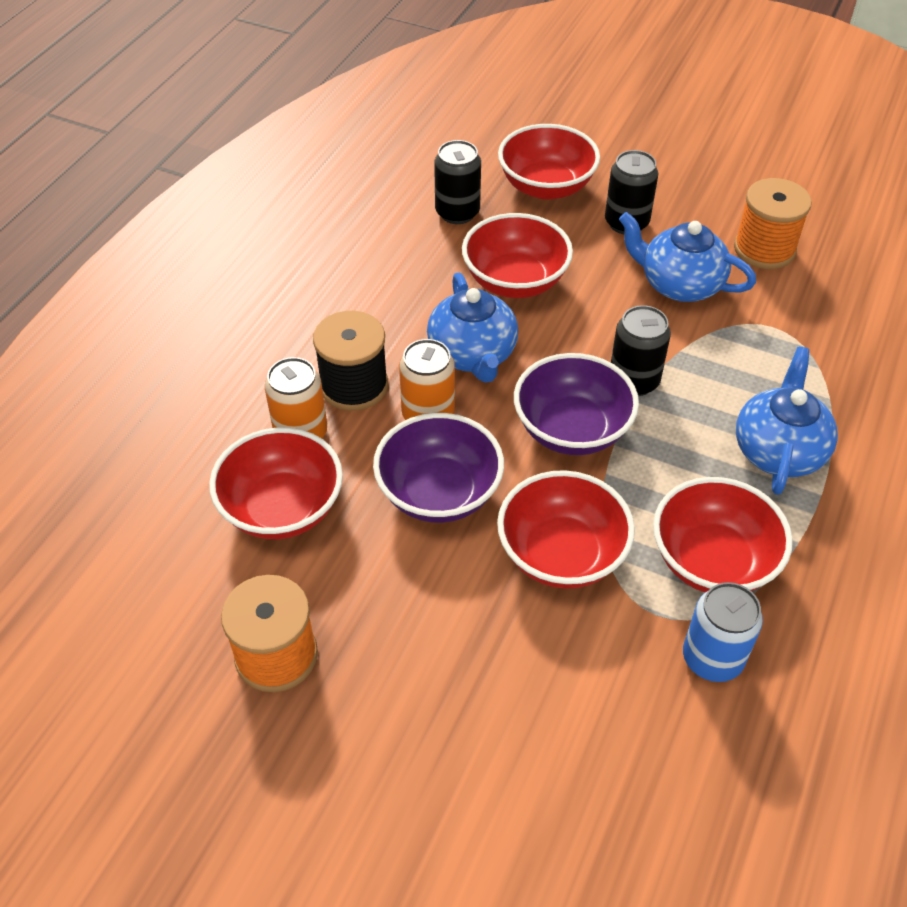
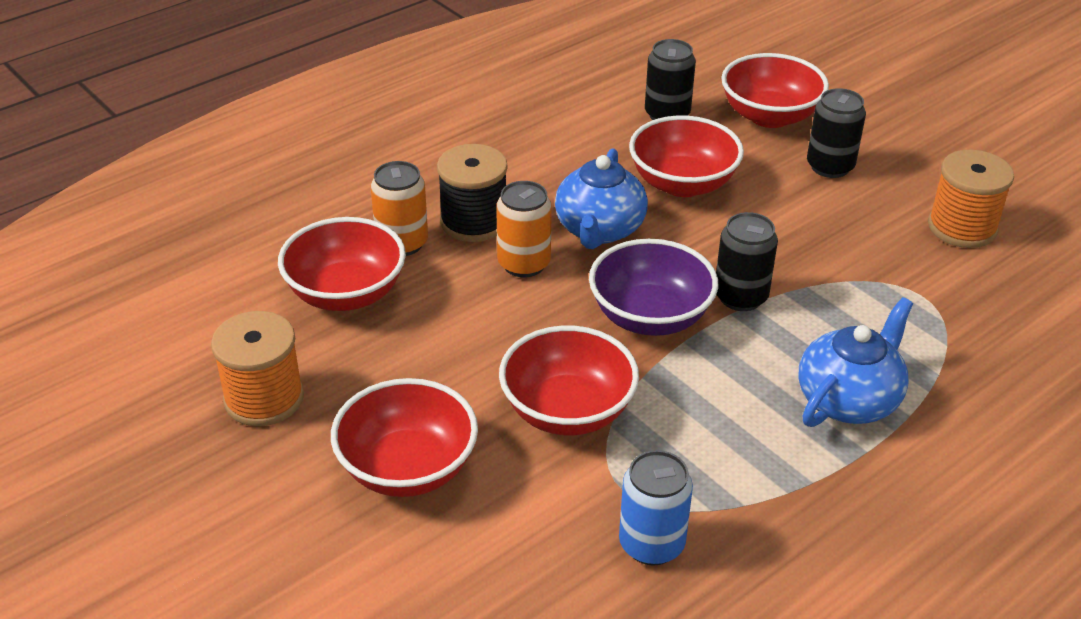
camera: 25 degrees right, 10 degrees down
purple bowl [373,413,504,523] -> none
blue teapot [619,212,756,302] -> none
red bowl [653,477,793,592] -> red bowl moved to [331,378,478,497]

